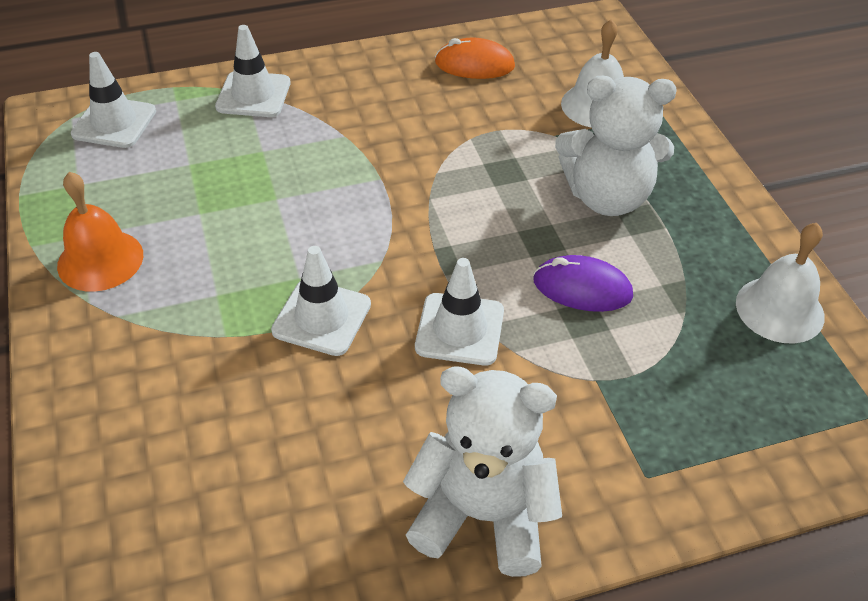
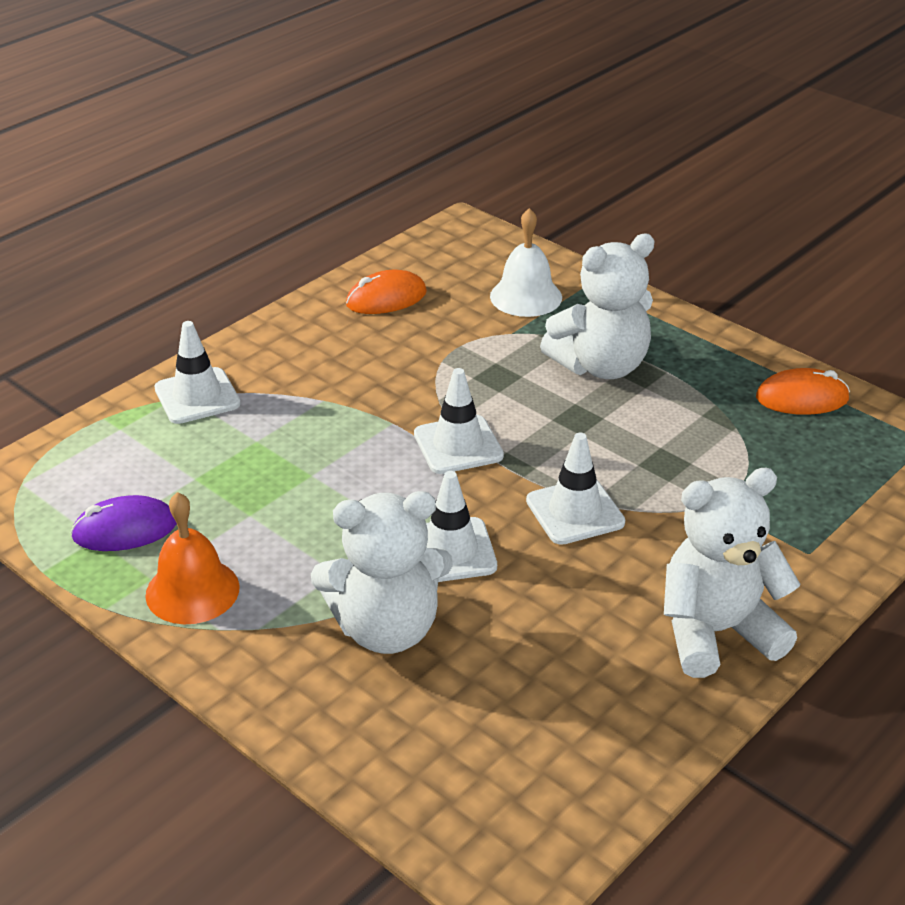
camera: 30 degrees left, 10 degrees down
white traffic cone [71,52,156,148] -> white traffic cone moved to [414,368,504,474]
purple mouse [534,255,633,312] -> purple mouse moved to [71,495,177,551]
white bell [736,223,825,344] -> orange mouse [756,368,850,415]
none -> white teddy bear [311,491,453,654]

